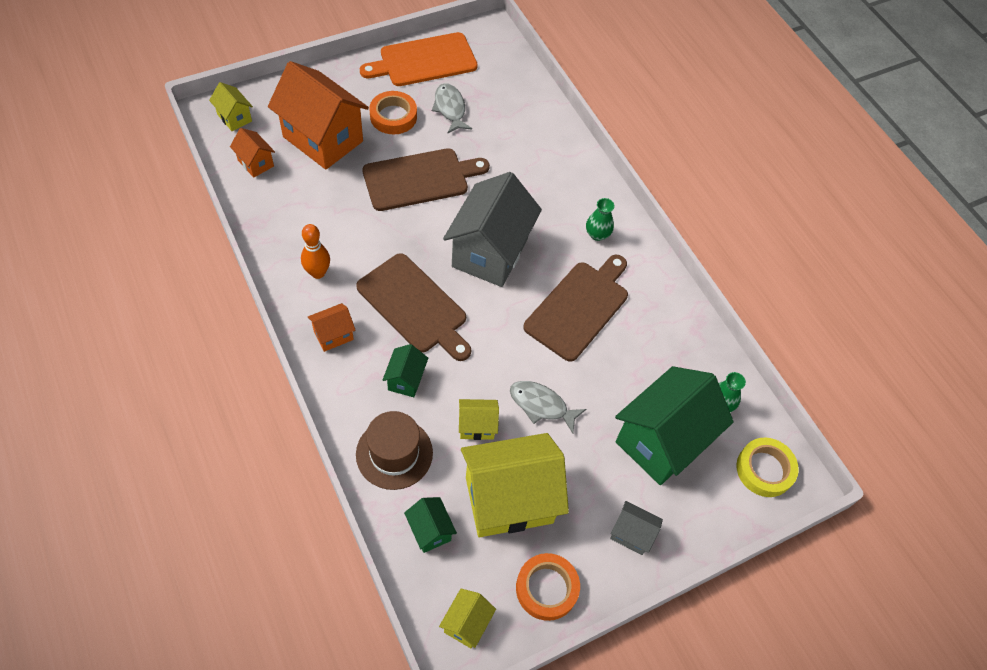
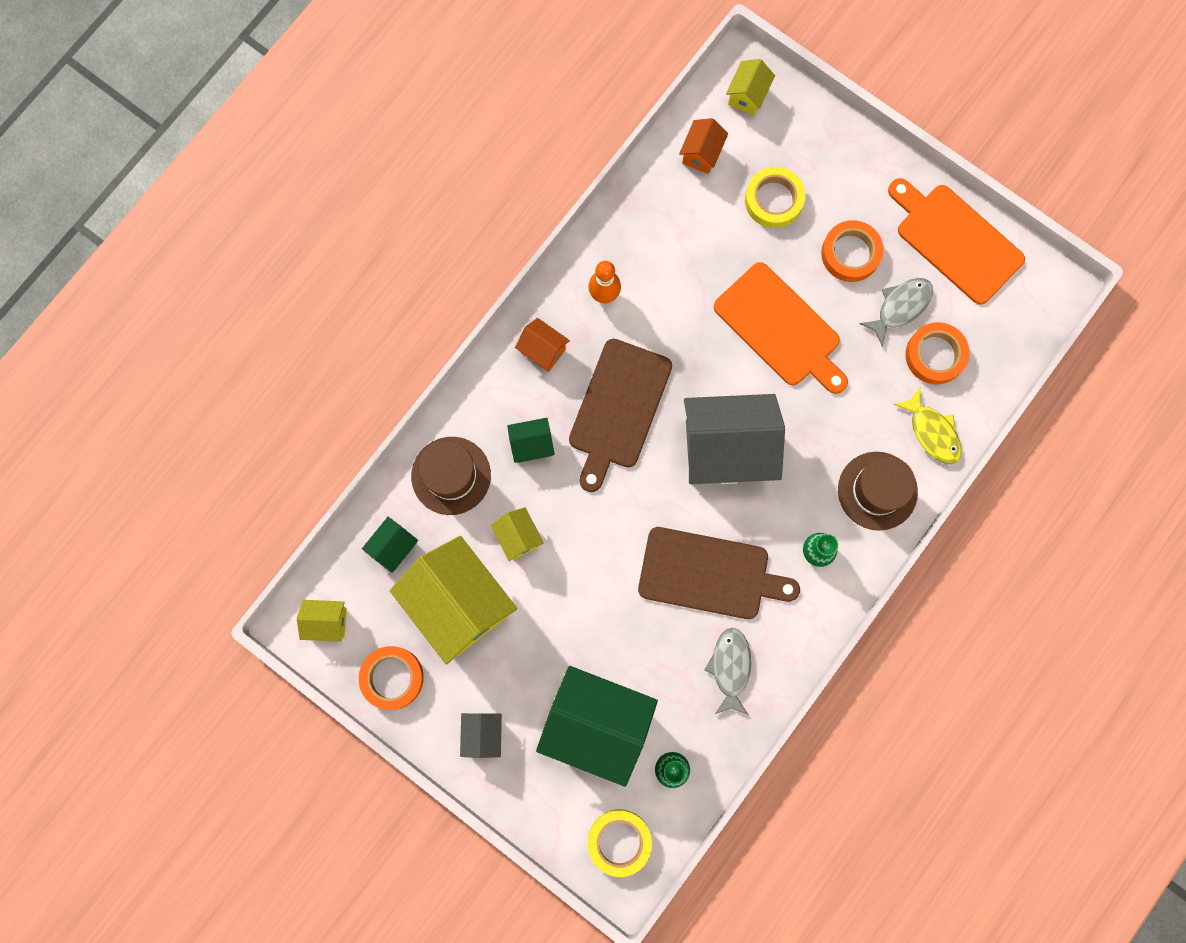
camera: 70 degrees right, 20 degrees up
orange house [268,61,369,169] -> yellow tape [745,167,806,228]
brown cutting board [362,148,490,211] -> orange cutting board [714,262,848,394]
grey fish [510,381,586,433] -> grey fish moved to [705,628,751,715]
none -> brown hat [838,452,918,531]
none -> yellow fish [893,387,962,465]
none -> orange tape [905,322,970,384]

